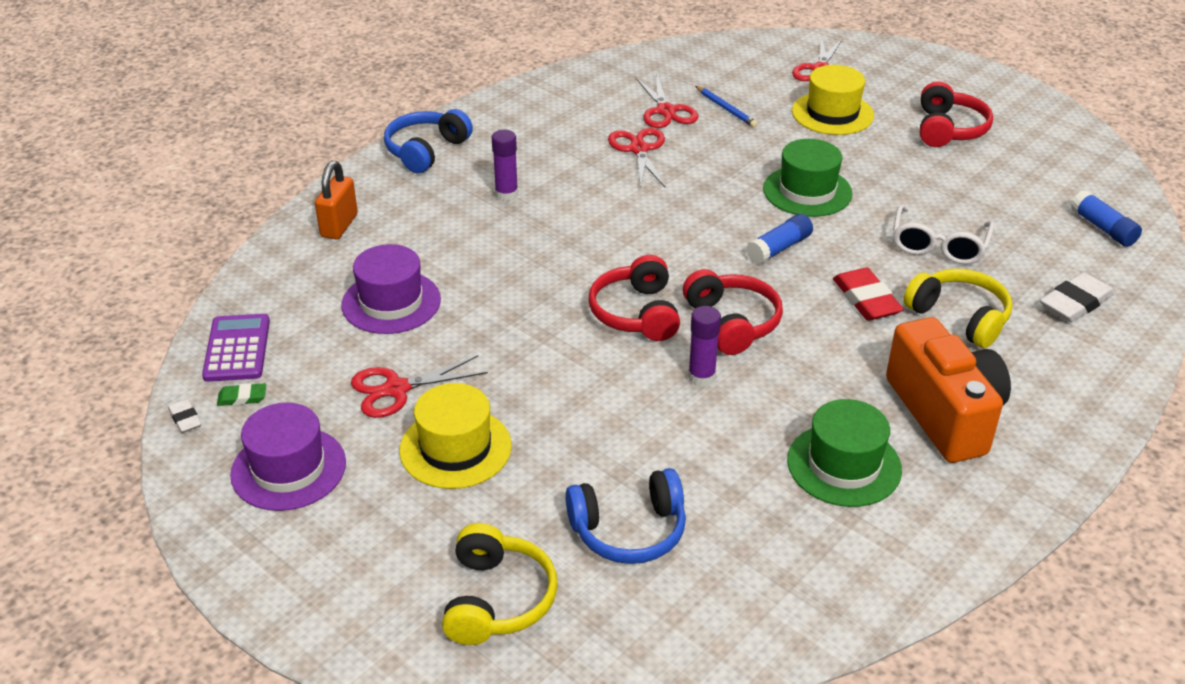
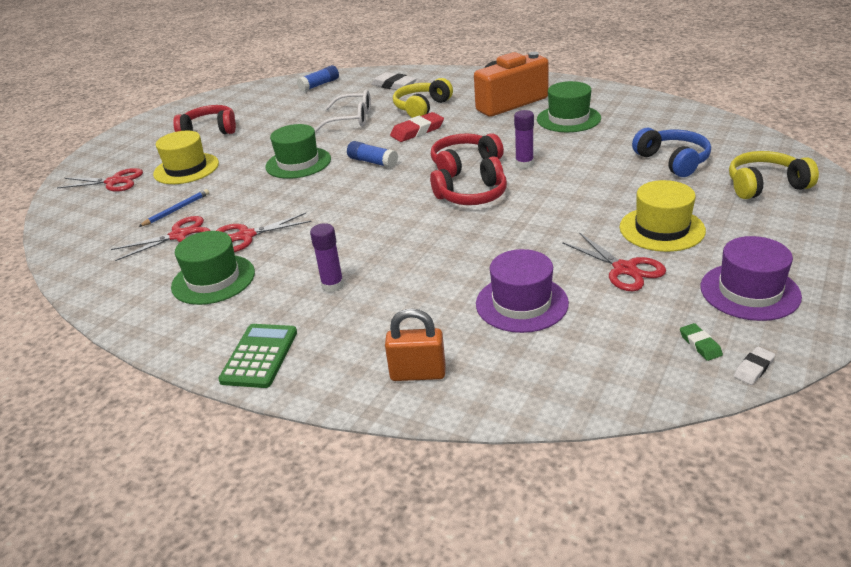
camera: 100 degrees left, 5 degrees down
purple calculator [202,314,270,382] -> none
blue headphones [384,109,473,173] -> green calculator [218,324,297,388]
none -> green hat [171,231,255,305]

